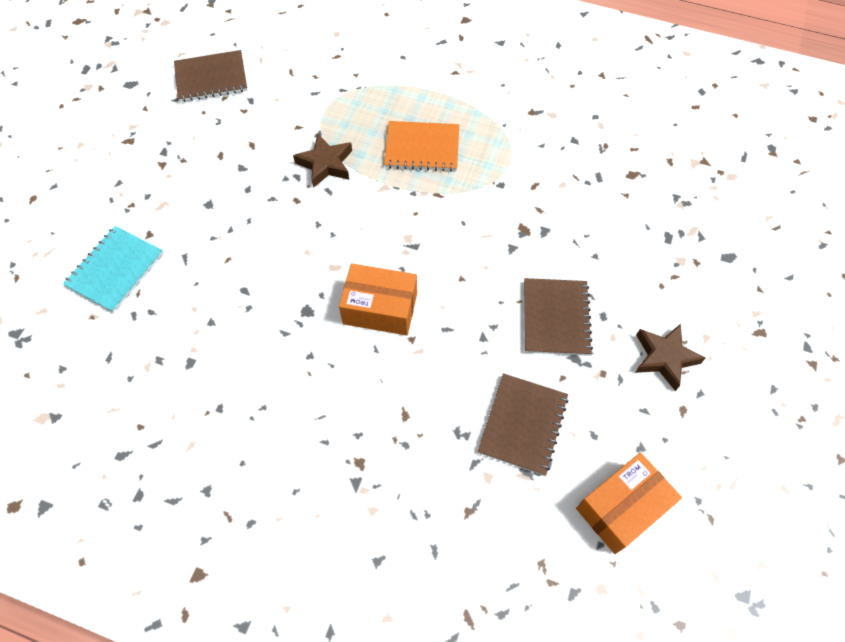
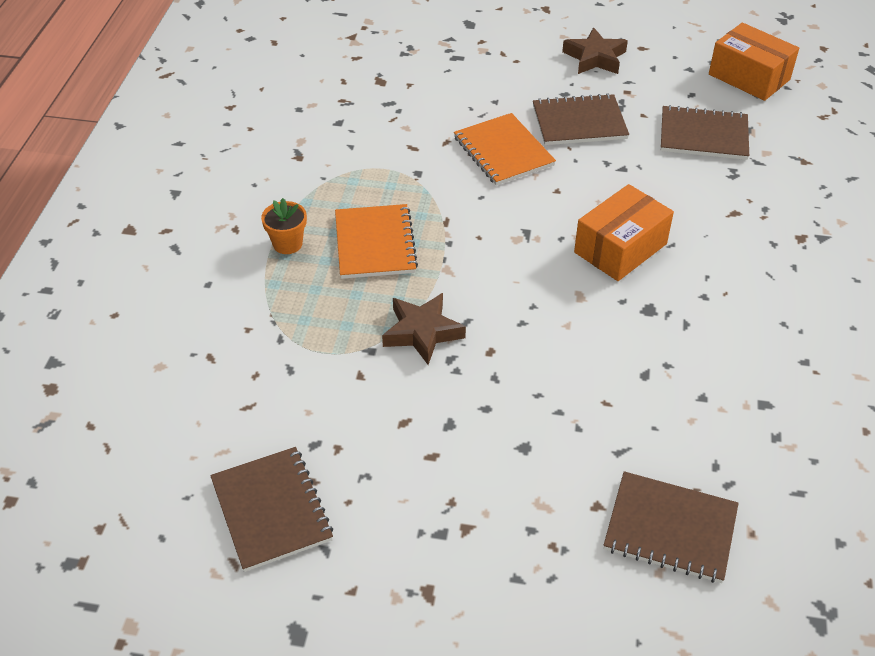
camera: 100 degrees left, 15 degrees down
turquoise notebook [63,226,164,313] -> brown notebook [603,471,739,583]
orange box [339,263,417,335] -> orange box turned 45 degrees clockwise [574,184,674,281]
none -> orange flower pot [261,198,307,254]
none -> orange notebook [454,113,556,186]

